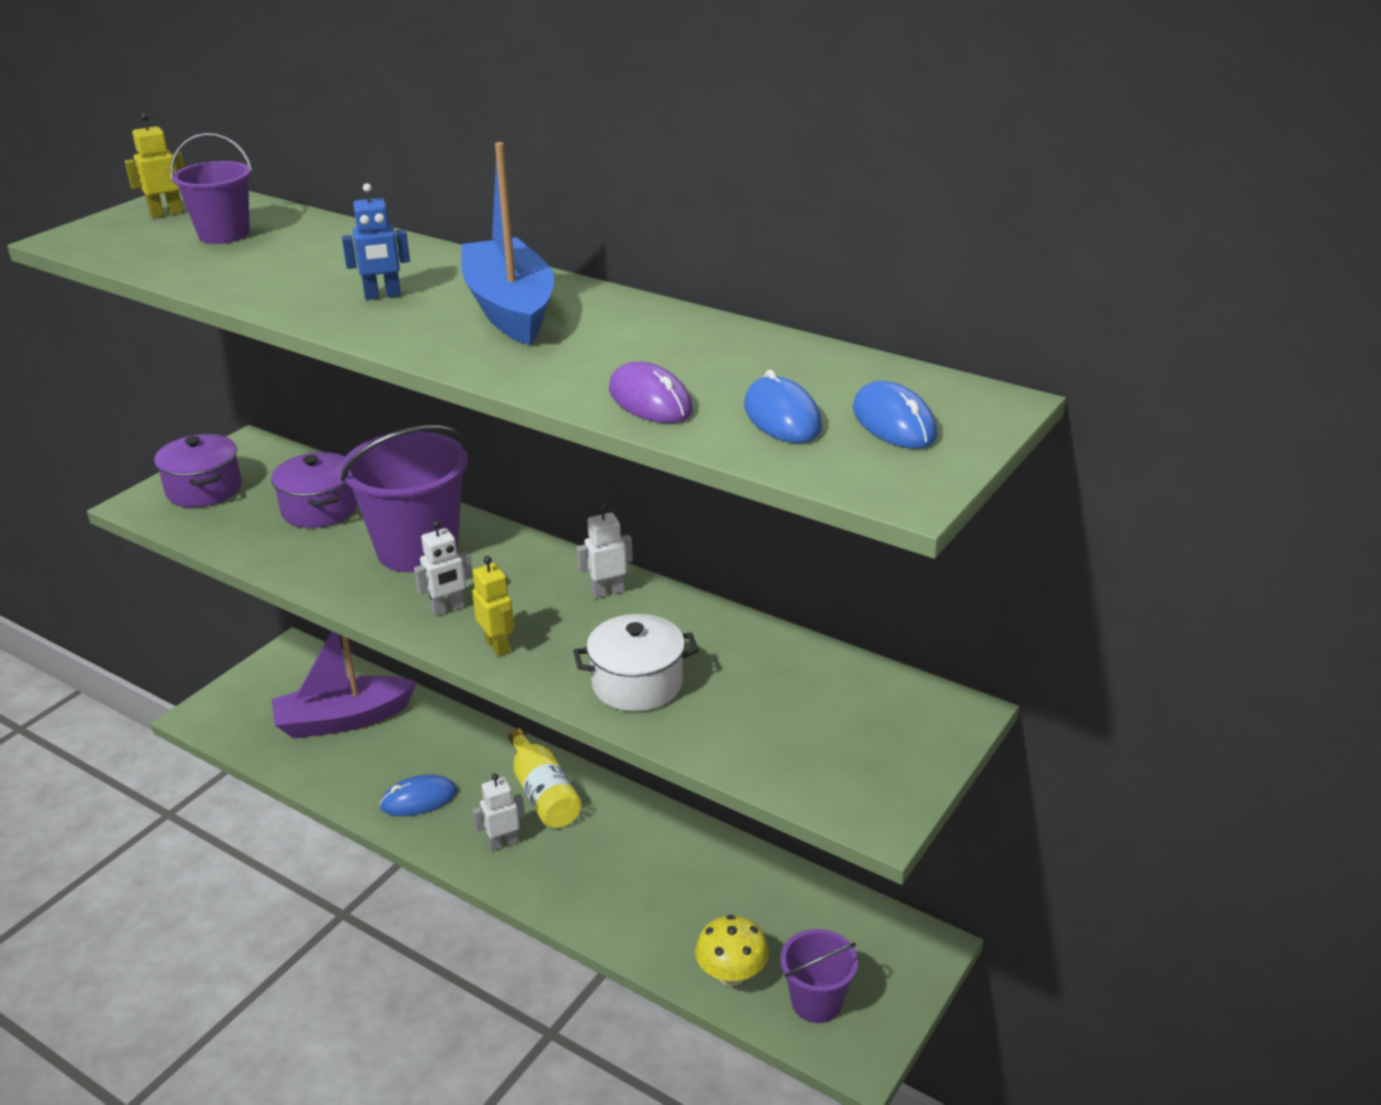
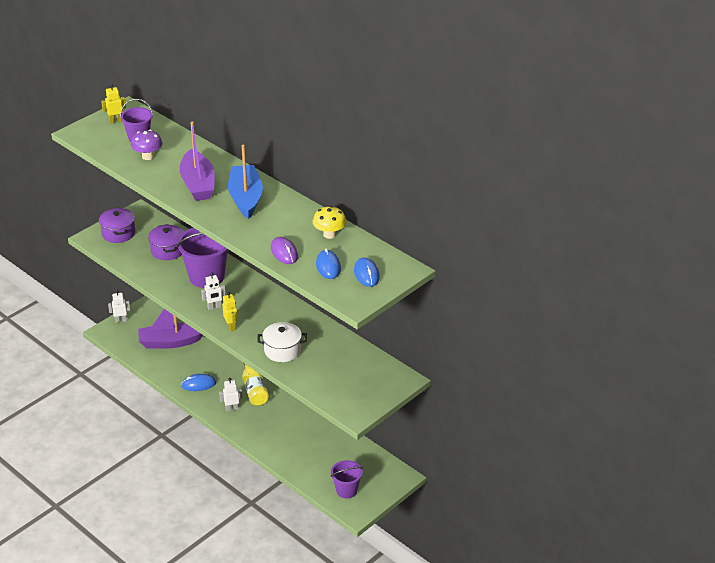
camera: 10 degrees right, 5 degrees up
blue robot [342,183,410,300] -> purple boat [180,121,215,201]
white robot [576,504,633,599] -> white robot moved to [108,290,130,323]
yellow mushroom [695,915,769,986] -> yellow mushroom moved to [313,206,346,239]
none -> purple mushroom [131,130,162,160]

